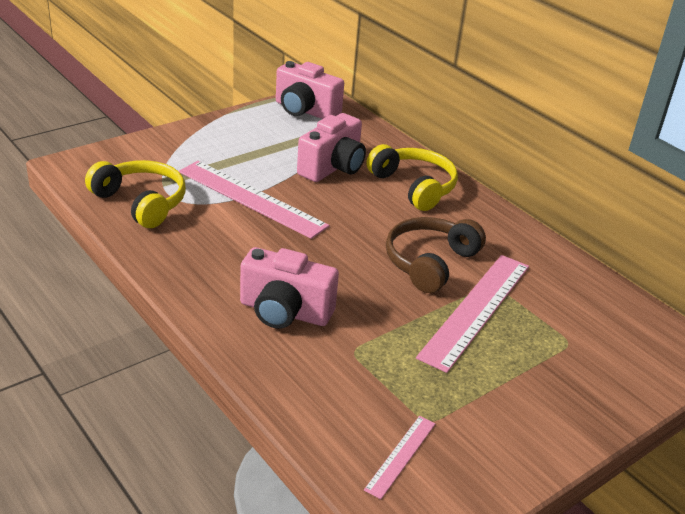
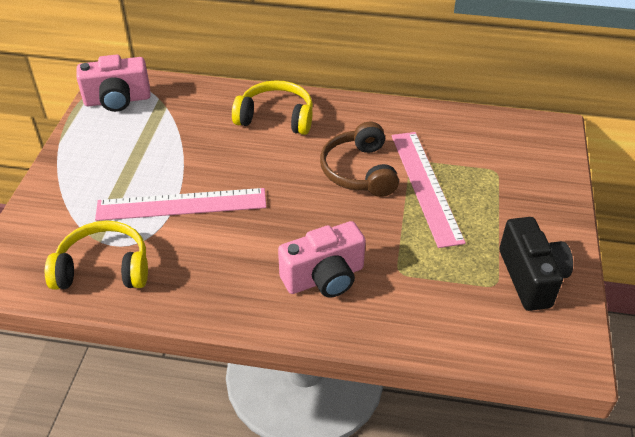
camera: 40 degrees left, 10 degrees up
pink camera [297,113,366,182] -> none
pink ruler [364,416,436,499] -> none
none -> black camera [499,217,573,311]

